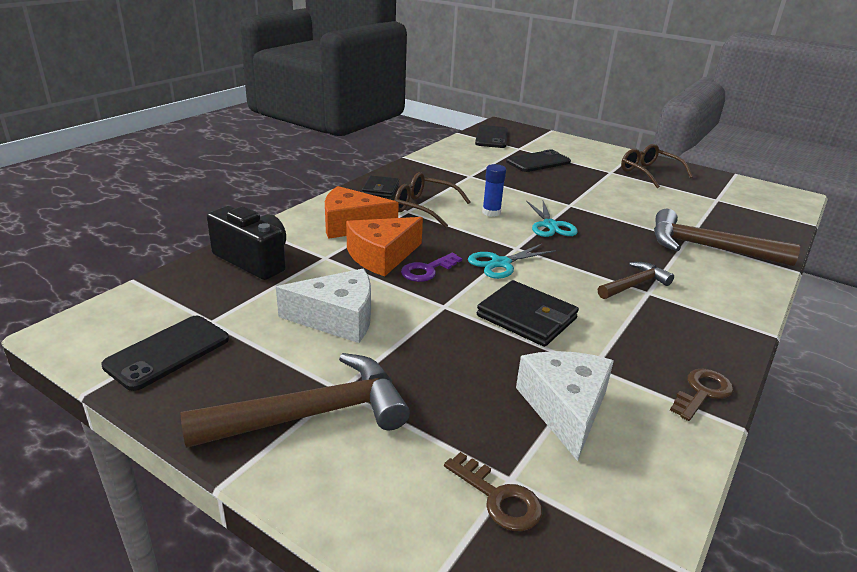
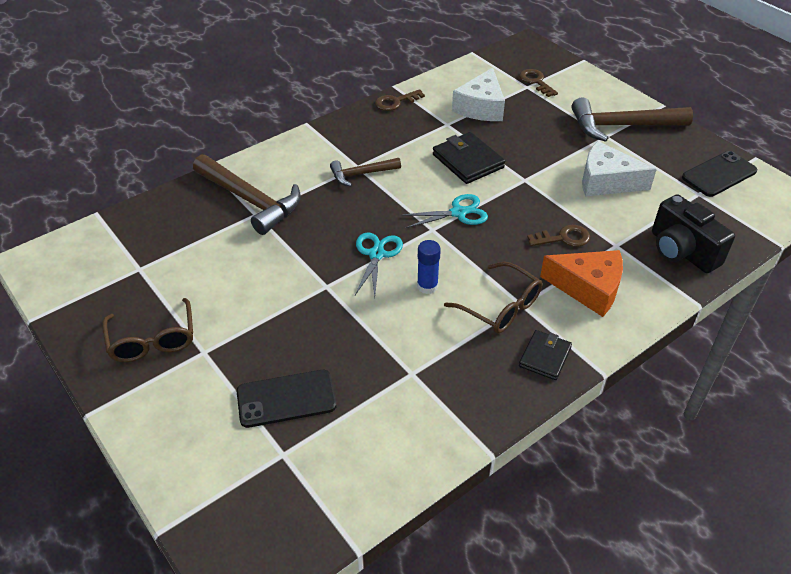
camera: 160 degrees left, 15 degrees up
orange cheese [346,217,423,277] -> brown key [527,225,590,247]
purple key [401,253,462,282] -> none
black phone [475,125,508,148] -> none

